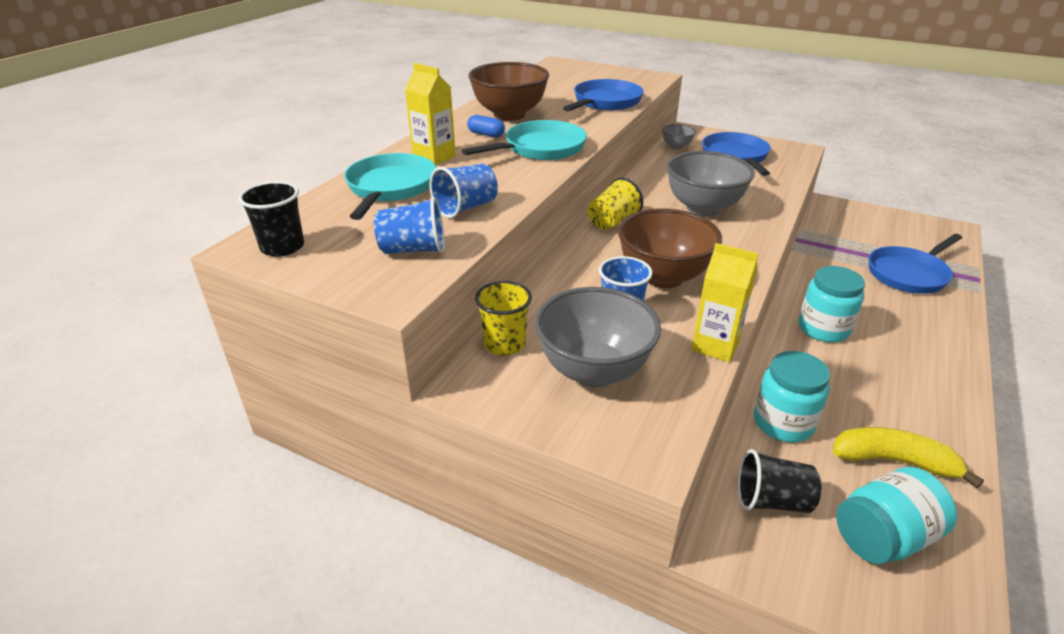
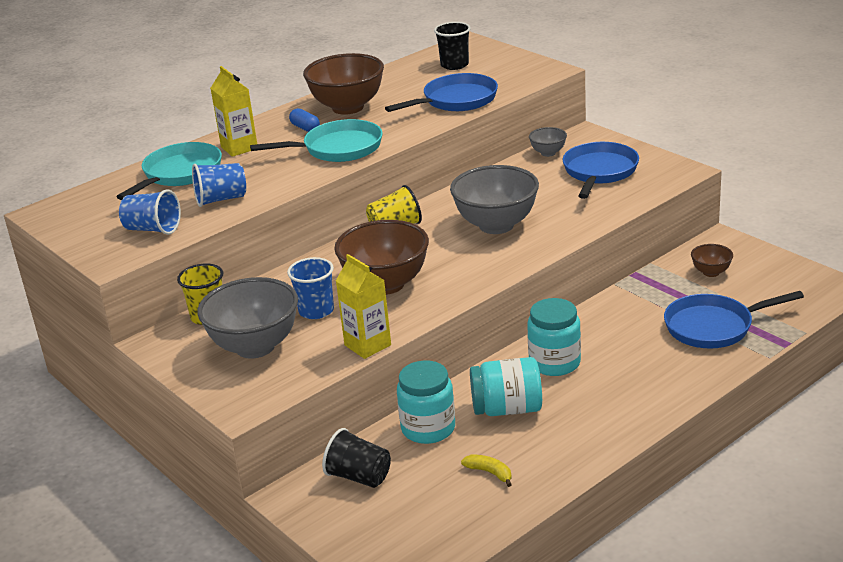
camera: 25 degrees right, 5 degrees down
black cup [238,181,304,257] -> black cup moved to [434,22,471,70]
yellow banana [833,427,984,488] -> yellow banana [461,455,512,487], size x0.52
turquoise jar [836,467,957,564] -> turquoise jar moved to [470,357,542,416]
none -> brown bowl [691,244,733,277]

